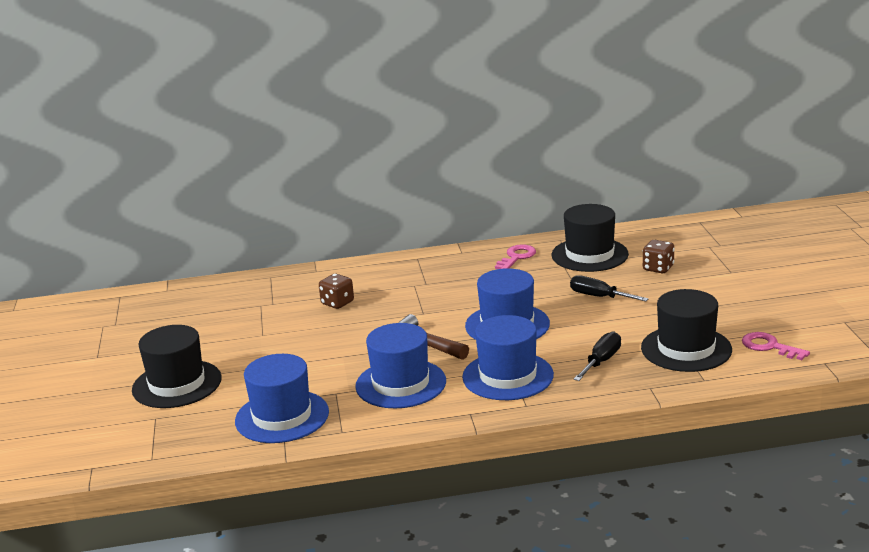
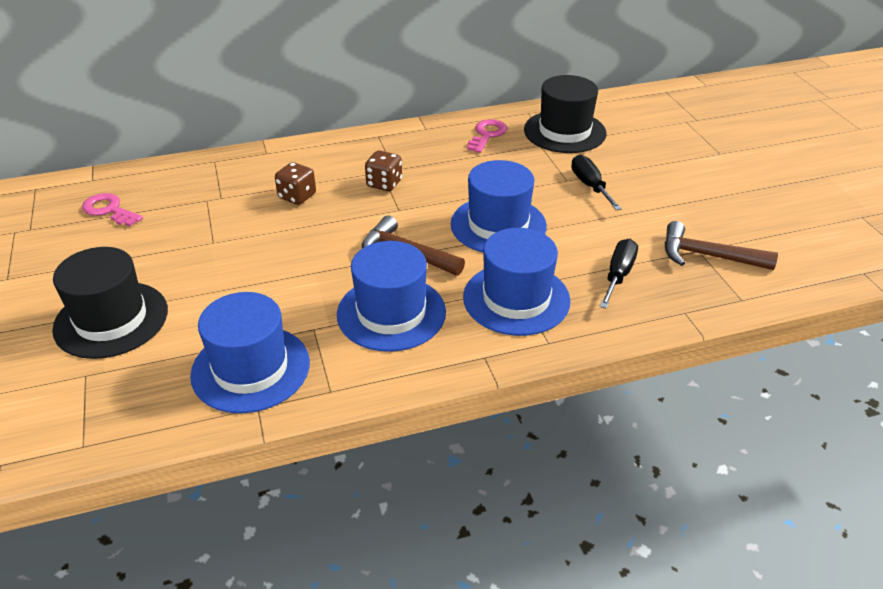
camera: 10 degrees left, 15 degrees up
black screwdriver [570,275,649,301] -> black screwdriver turned 45 degrees clockwise [571,155,622,210]
black hat [641,289,732,372] -> brown hammer [664,221,778,270]
brown dice [643,240,675,273] -> brown dice moved to [365,150,402,191]
pink key [742,332,810,360] -> pink key moved to [82,193,143,227]

